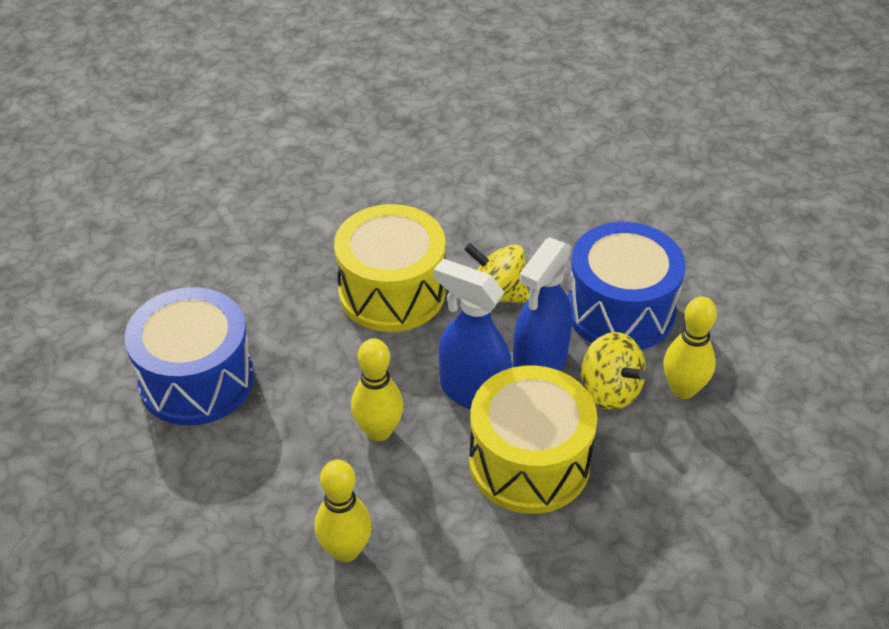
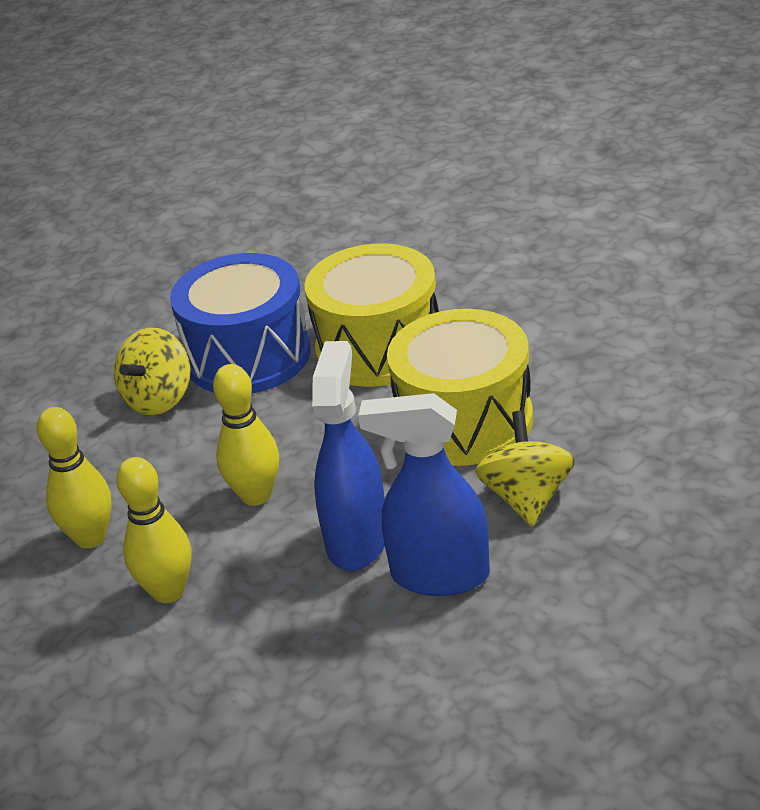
camera: 70 degrees right, 10 degrees down
yellow drum [469,365,598,514] -> yellow drum moved to [305,243,439,387]
blue drum [568,222,686,350] -> none
yellow spinning top [581,332,647,410] -> yellow spinning top moved to [114,328,191,415]
yellow bowling pin [663,296,717,399] -> yellow bowling pin moved to [116,457,192,603]

